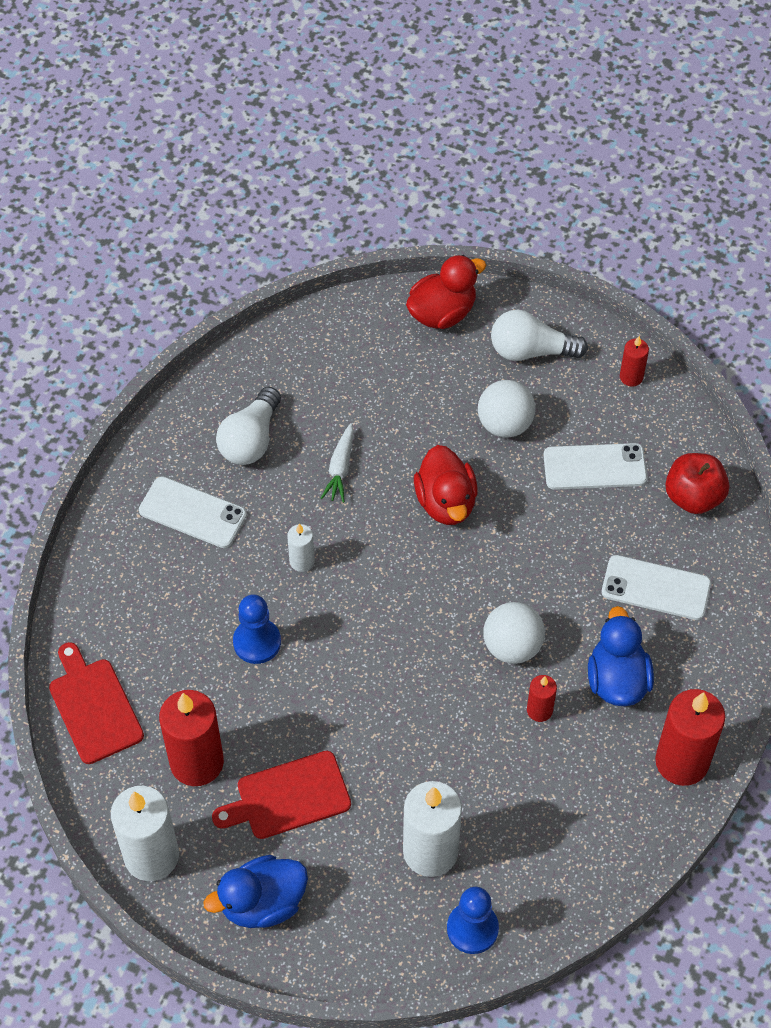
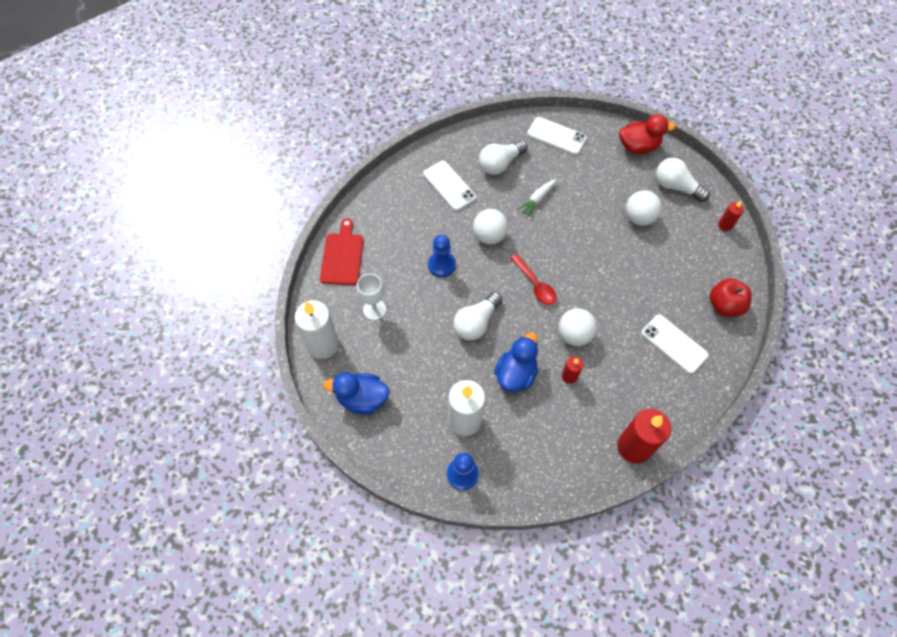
camera: 30 degrees right, 5 degrees up
red candle [159,690,224,786] -> white goblet [357,273,386,320]
red cutting board [212,751,351,839] -> none
white candle [287,524,315,572] -> white ball [473,209,508,244]
red duck [414,445,478,525] -> none
white phone [543,443,647,490] -> white phone moved to [527,117,587,155]
blue duck [588,606,654,706] -> blue duck moved to [494,332,538,392]
none -> white light bulb [453,292,502,340]
none -> red spoon [511,254,557,305]

